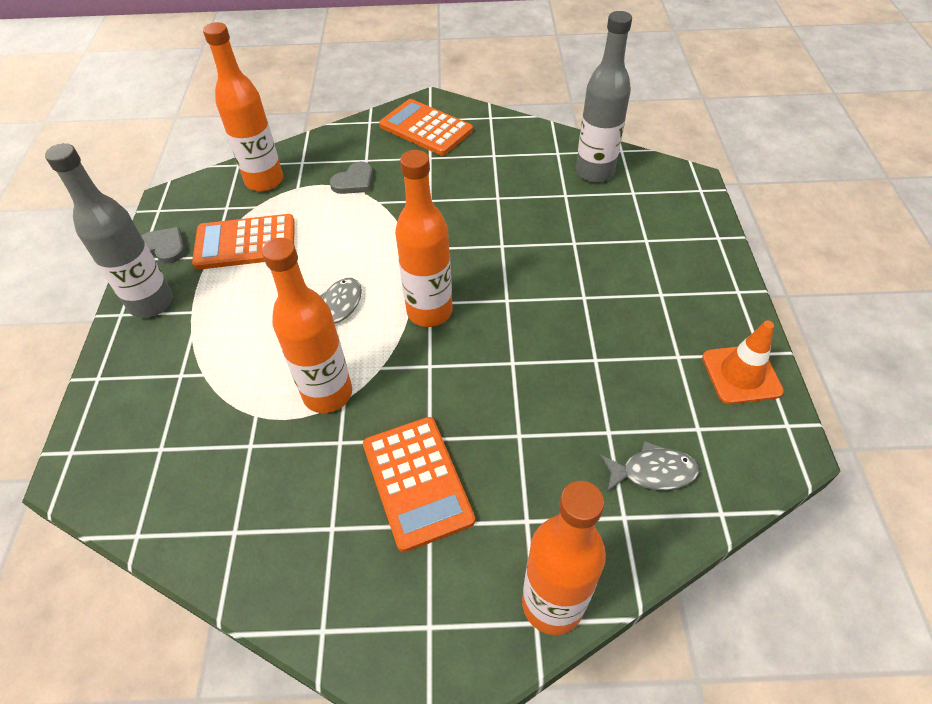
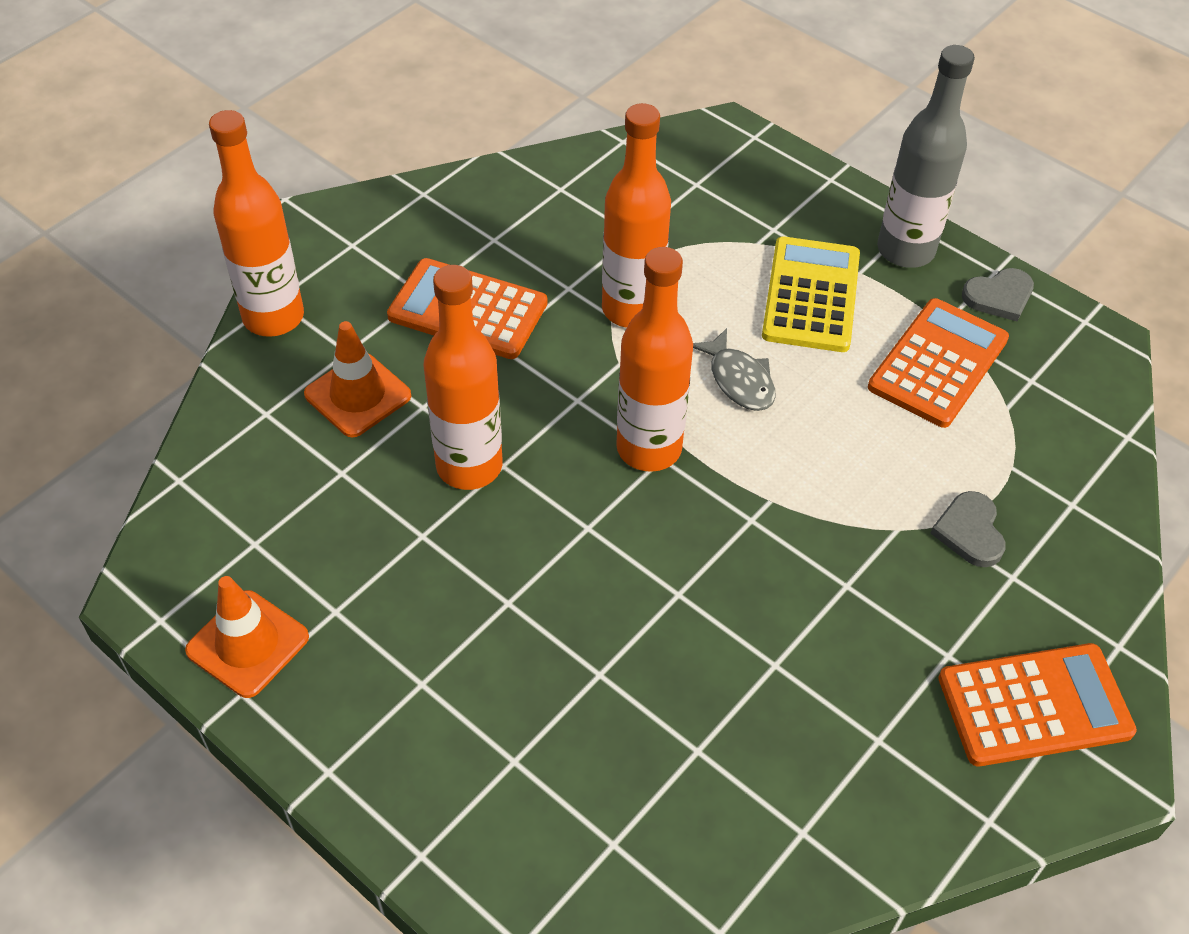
camera: 130 degrees right, 0 degrees up
orange bottle [203,22,283,192] -> orange bottle moved to [423,265,503,490]
grey bottle [576,11,632,183] -> none
grey fish [600,441,699,492] -> none
none -> orange traffic cone [304,321,411,437]
none -> yellow calculator [762,237,860,352]

